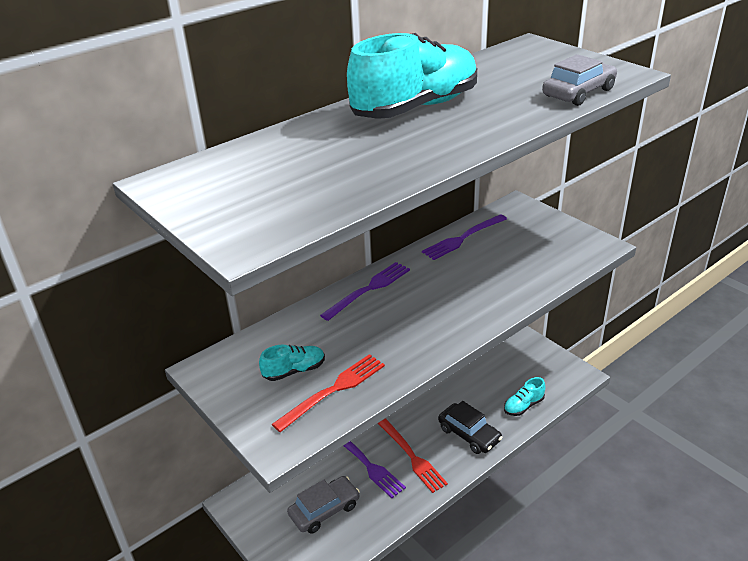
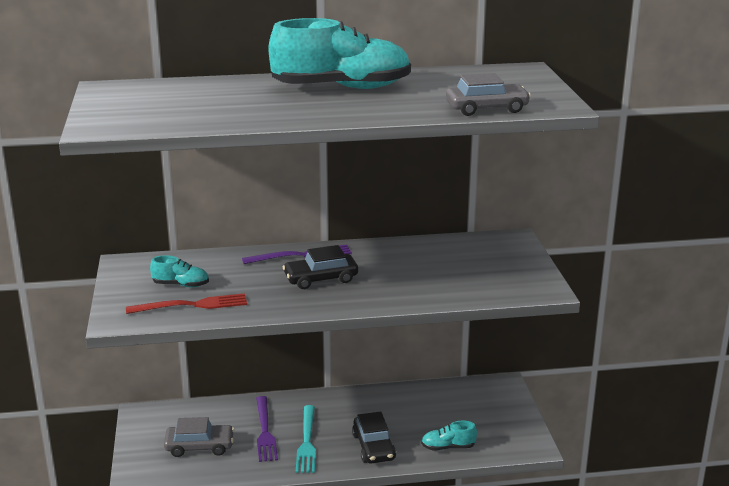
camera: 30 degrees right, 10 degrees down
red fork [378,418,448,493] -> turquoise fork [296,405,316,473]
purple fork [422,214,507,260] -> none
none -> black car [283,245,358,289]

